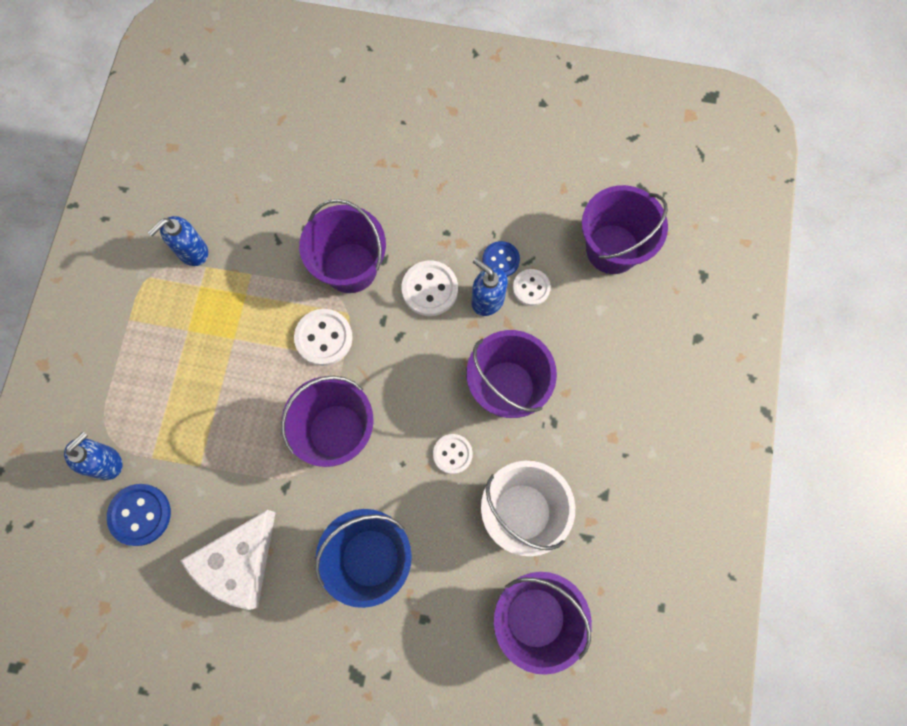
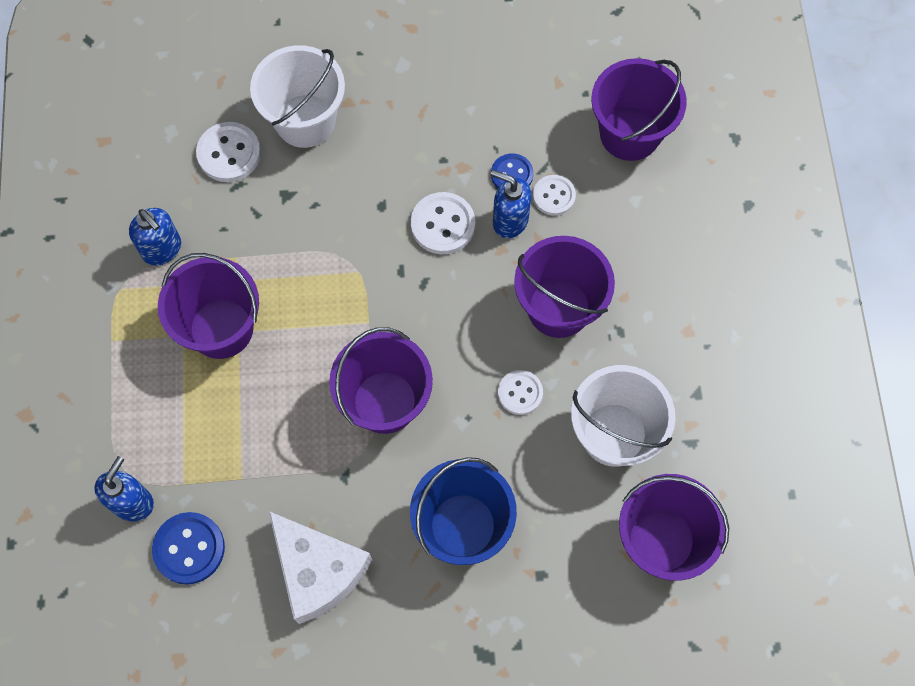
camera: 15 degrees left, 5 degrees down
blue soap dispenser [148,216,208,266] -> blue soap dispenser turned 75 degrees counterclockwise [129,208,181,266]
white cheese [180,510,276,610] -> white cheese turned 60 degrees counterclockwise [269,511,372,624]
white button [294,309,353,366] -> white button moved to [196,122,261,182]
purple bucket [299,199,386,293] -> purple bucket moved to [158,253,259,359]
none -> white bucket [250,45,345,148]

